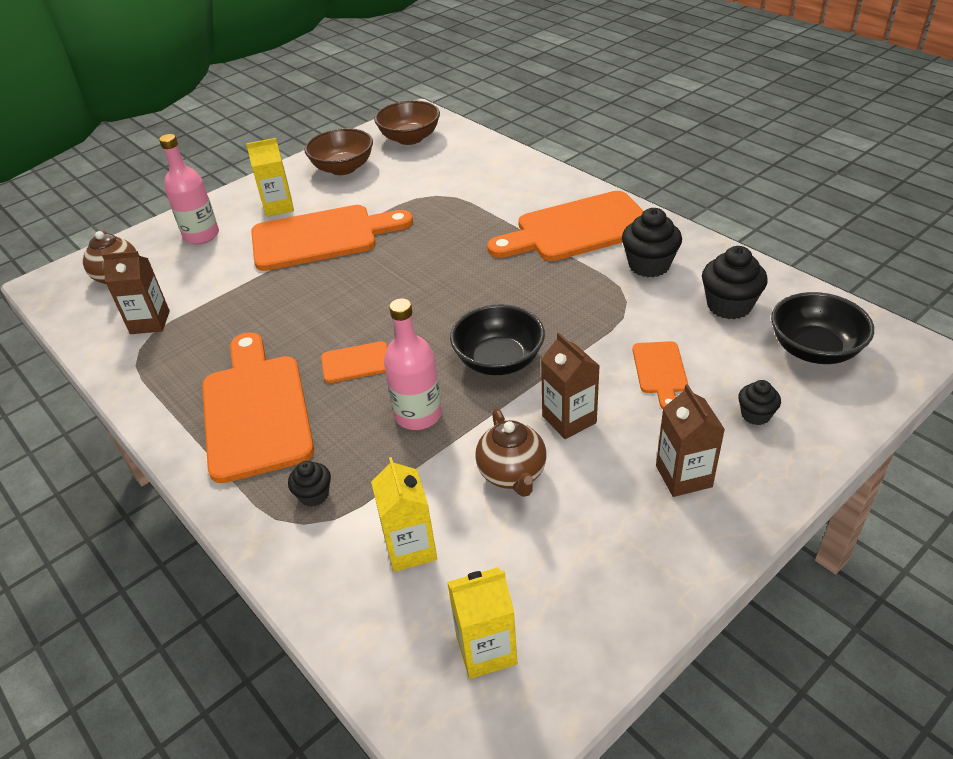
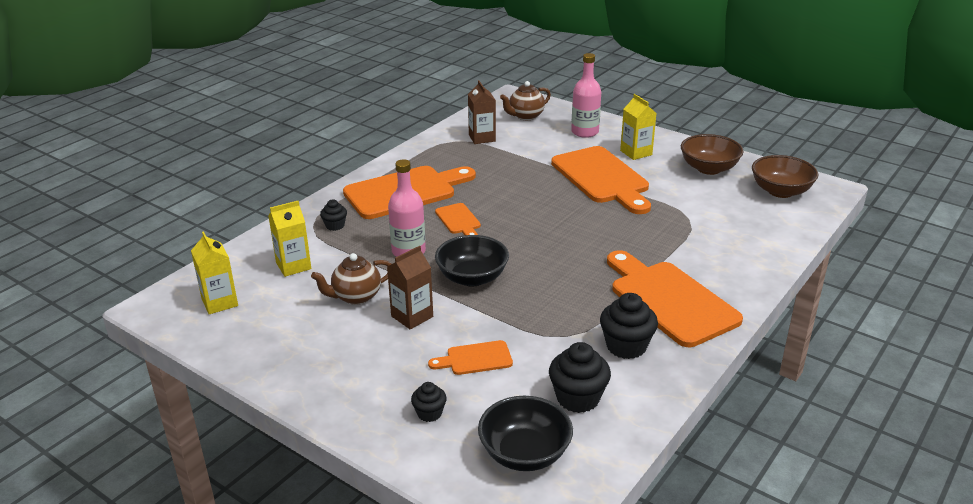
camera: 75 degrees right, 10 degrees down
brown carton [656,384,725,497] -> none

